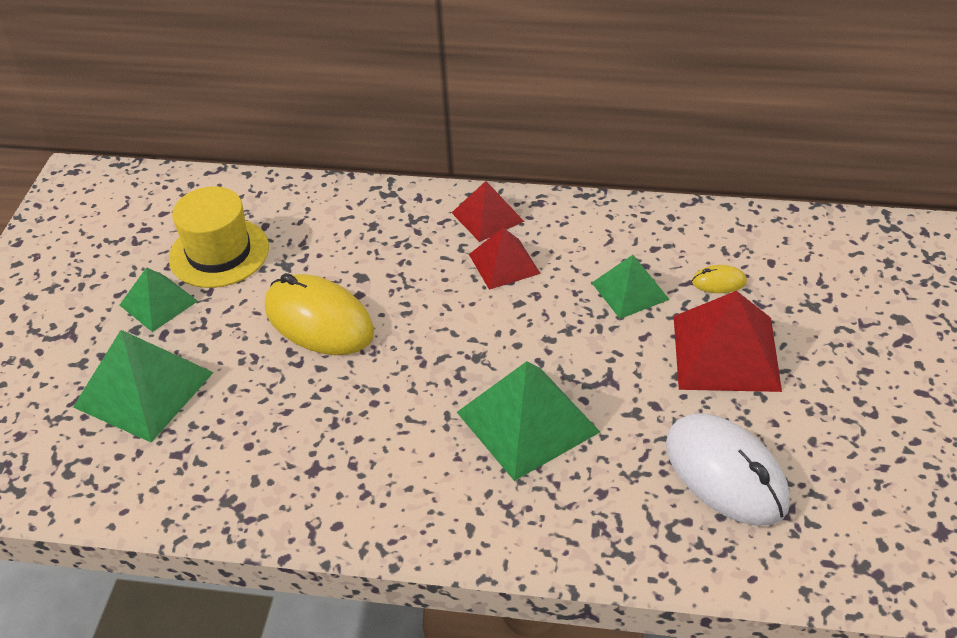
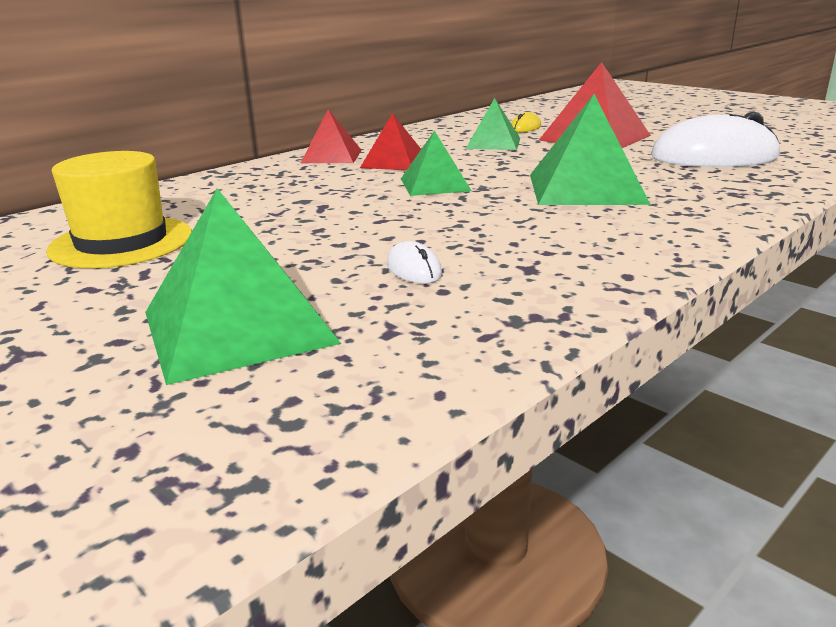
camera: 55 degrees left, 20 degrees down
green pyramid [120,267,198,332] -> green pyramid moved to [401,130,471,196]
yellow mouse [265,273,374,355] -> none
none -> white mouse [387,241,442,284]

